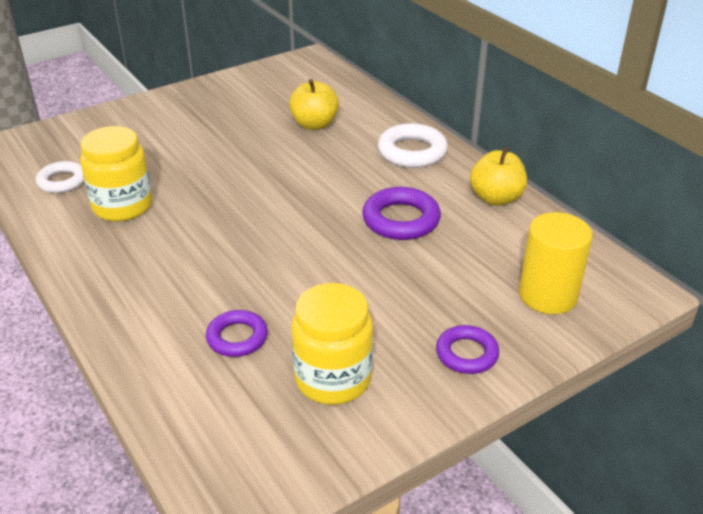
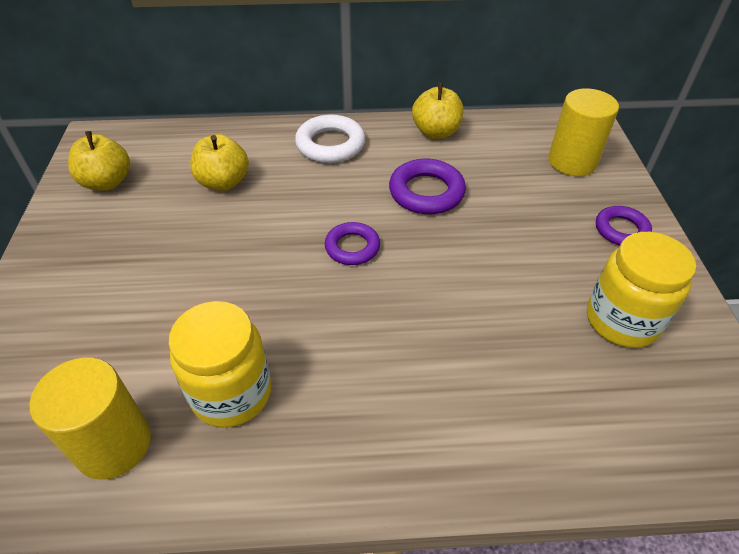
camera: 60 degrees left, 10 degrees up
white ring [36,161,84,193] -> yellow cylinder [29,357,151,479]
purple ring [206,310,268,357] -> purple ring moved to [325,222,380,265]
none -> yellow apple [68,131,130,191]

